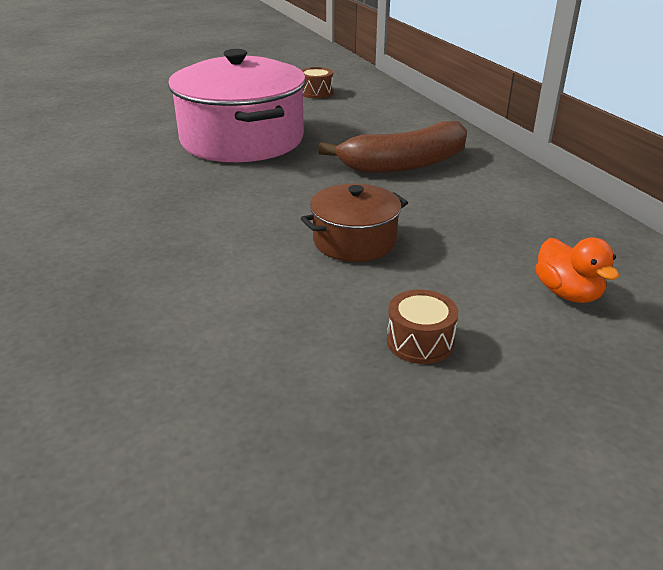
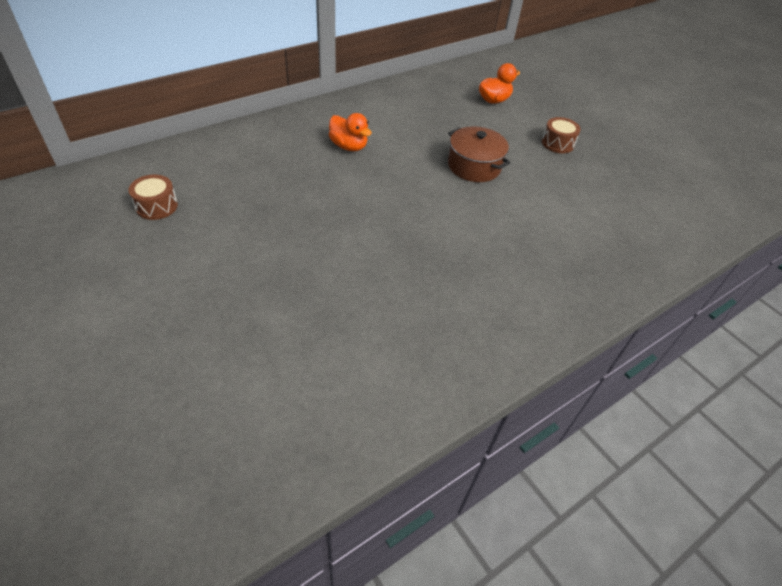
camera: 105 degrees left, 15 degrees up
pink pot [168,49,306,162] -> none
brown banana [318,121,467,173] -> orange duck [329,113,372,151]

